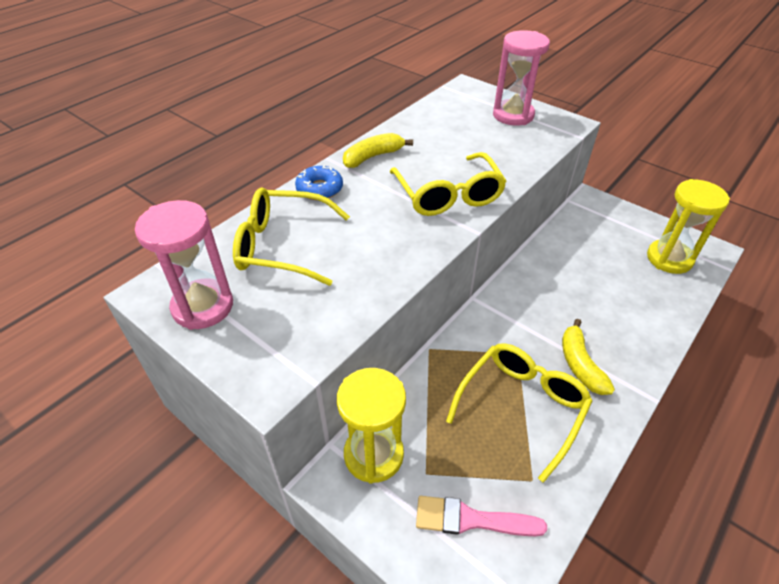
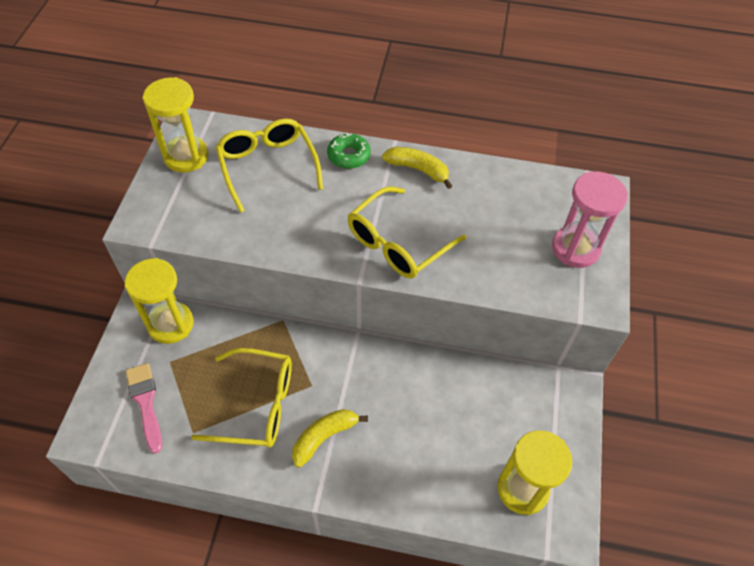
camera: 60 degrees right, 10 degrees up
pink hourglass [135,200,233,330] -> yellow hourglass [143,77,208,173]
blue donut [295,165,343,200] -> green donut [327,133,371,169]

